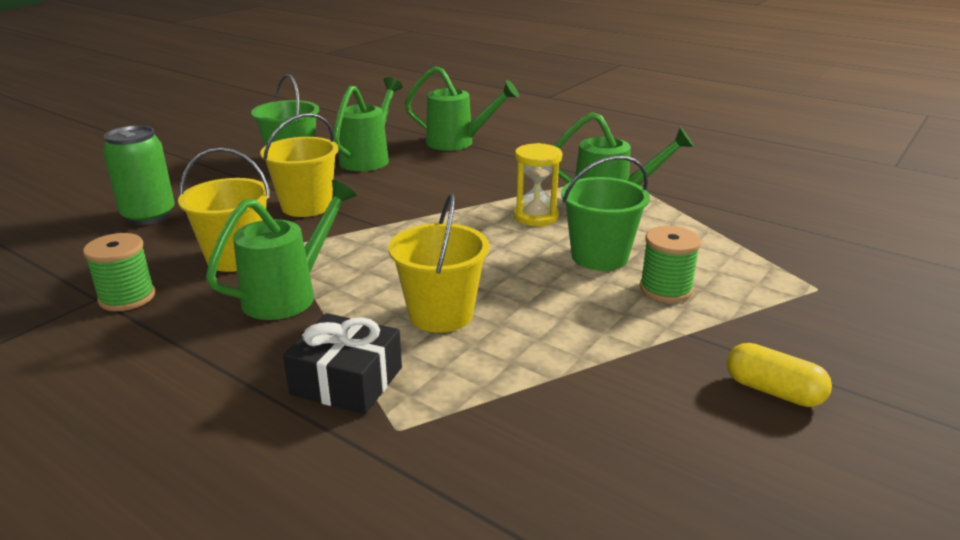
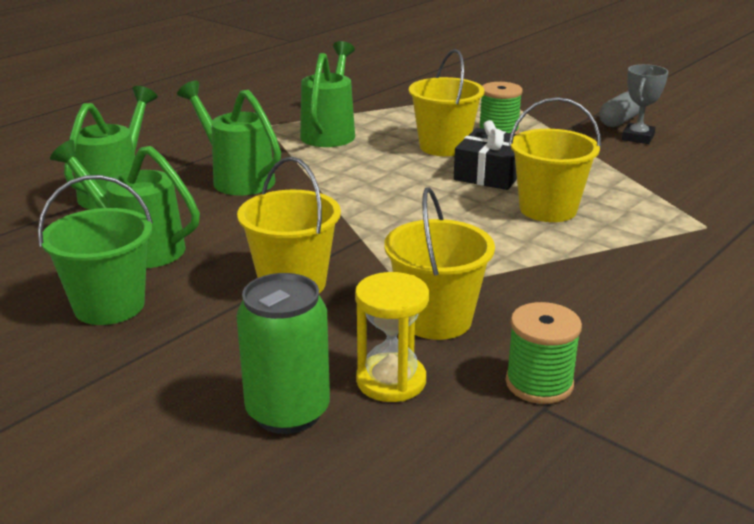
camera: 85 degrees left, 0 degrees up
green watering can [206,180,357,320] -> green watering can moved to [177,81,281,195]
black gift [283,313,402,414] -> black gift moved to [454,120,517,190]
yellow hourglass [513,143,562,226] -> yellow hourglass moved to [355,272,429,402]
green bucket [561,156,650,271] -> yellow bucket [409,49,484,156]
yellow capsule [726,343,832,407] -> grey capsule [599,91,640,127]
none -> grey trophy [622,64,669,144]

